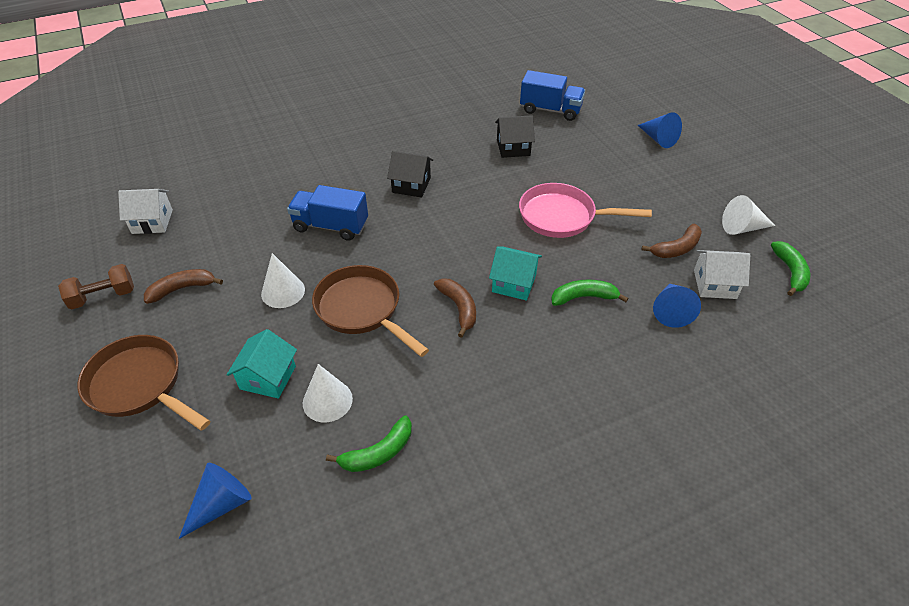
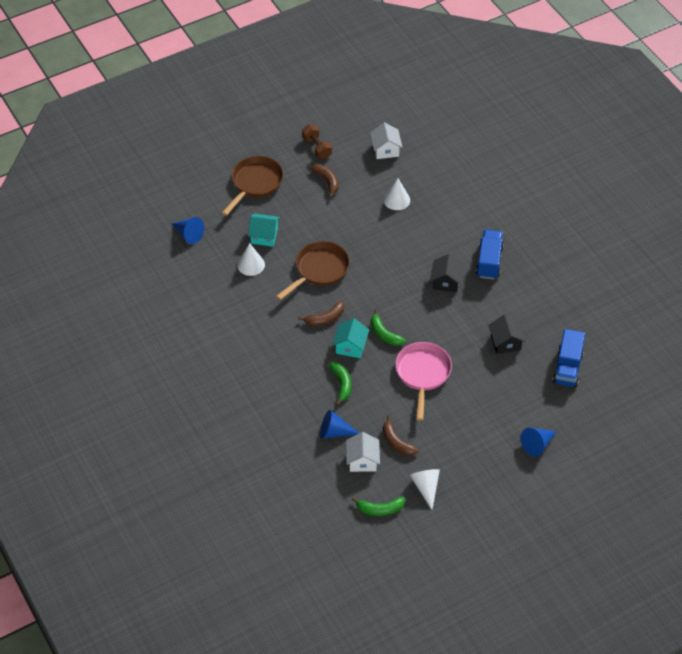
camera: 85 degrees right, 5 degrees up
white cone [261,253,305,308] -> white cone moved to [384,178,410,210]
blue truck [287,185,368,241] -> blue truck moved to [476,229,504,280]
green banana [326,416,412,472] -> green banana moved to [371,309,406,346]

